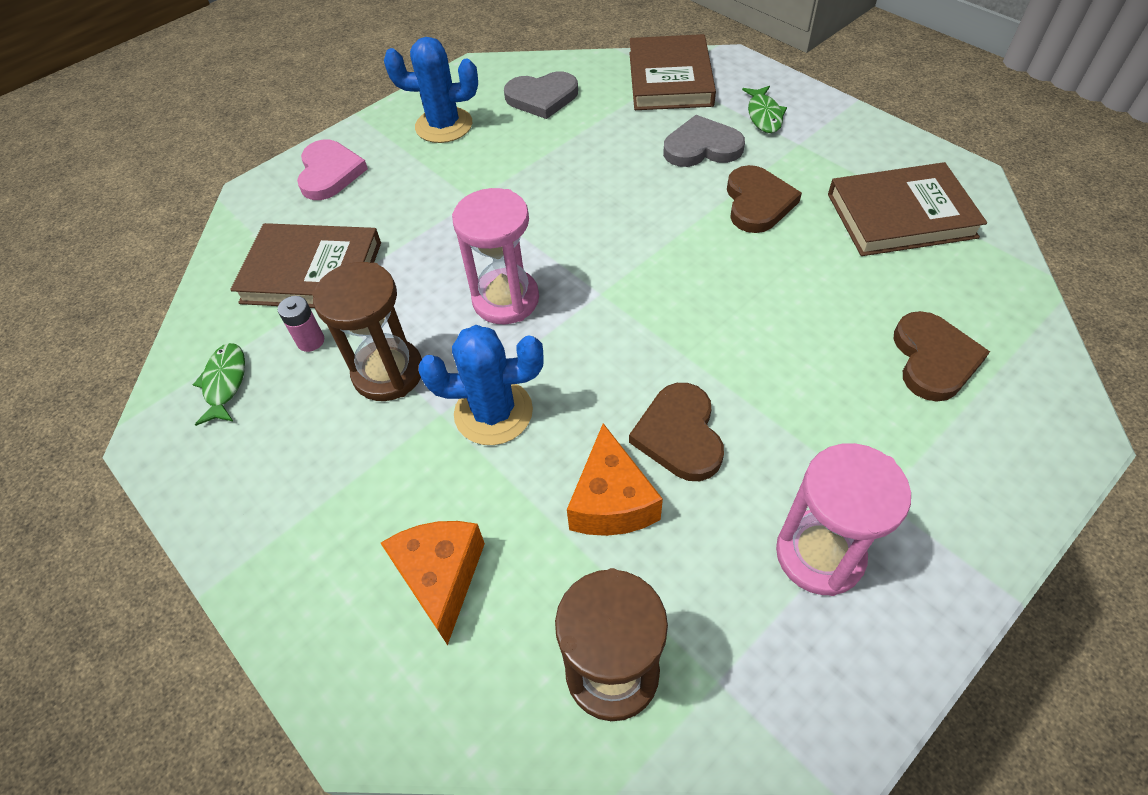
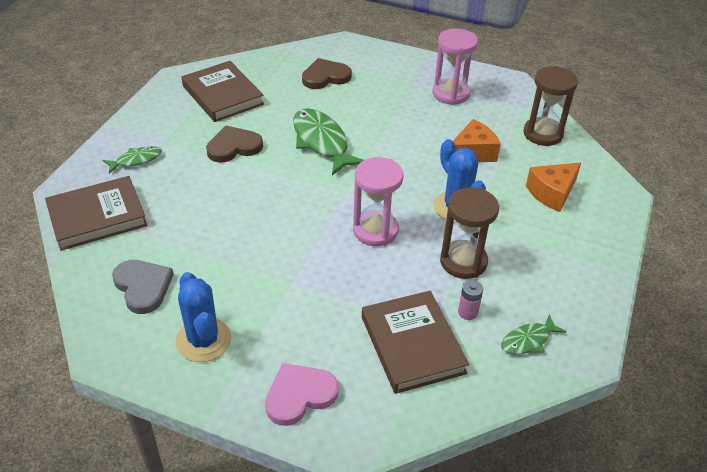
camera: 120 degrees left, 10 degrees down
brown heart [629,383,724,481] -> none
grey heart [663,115,745,167] -> none
none -> green fish [293,108,364,175]

